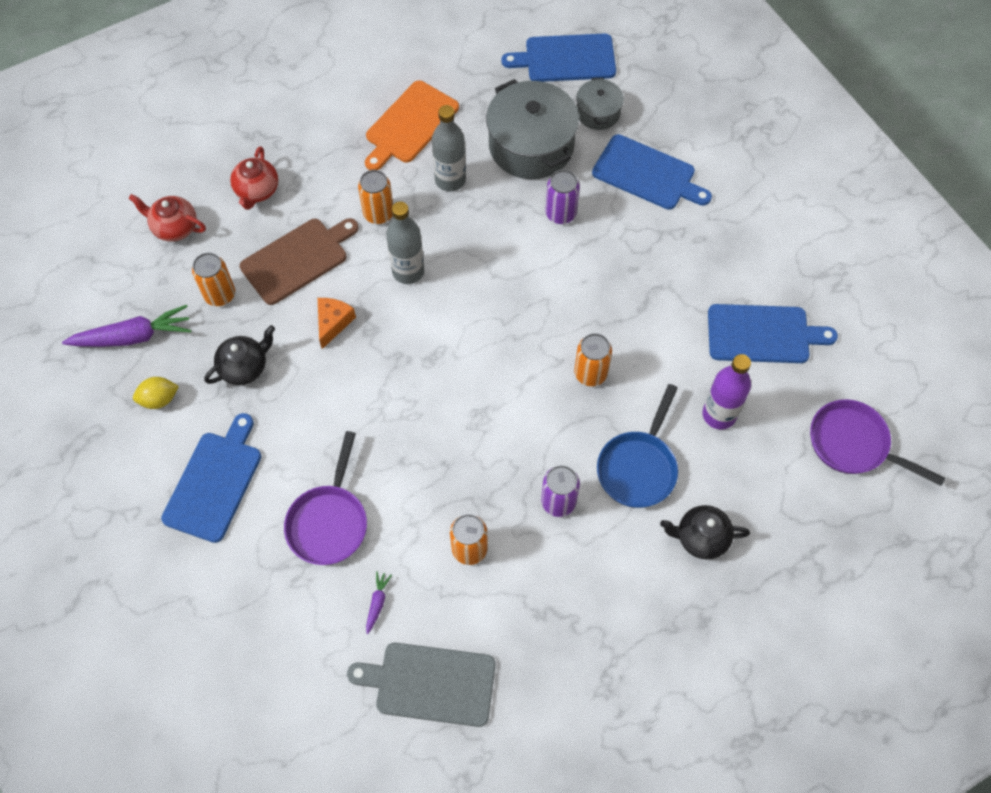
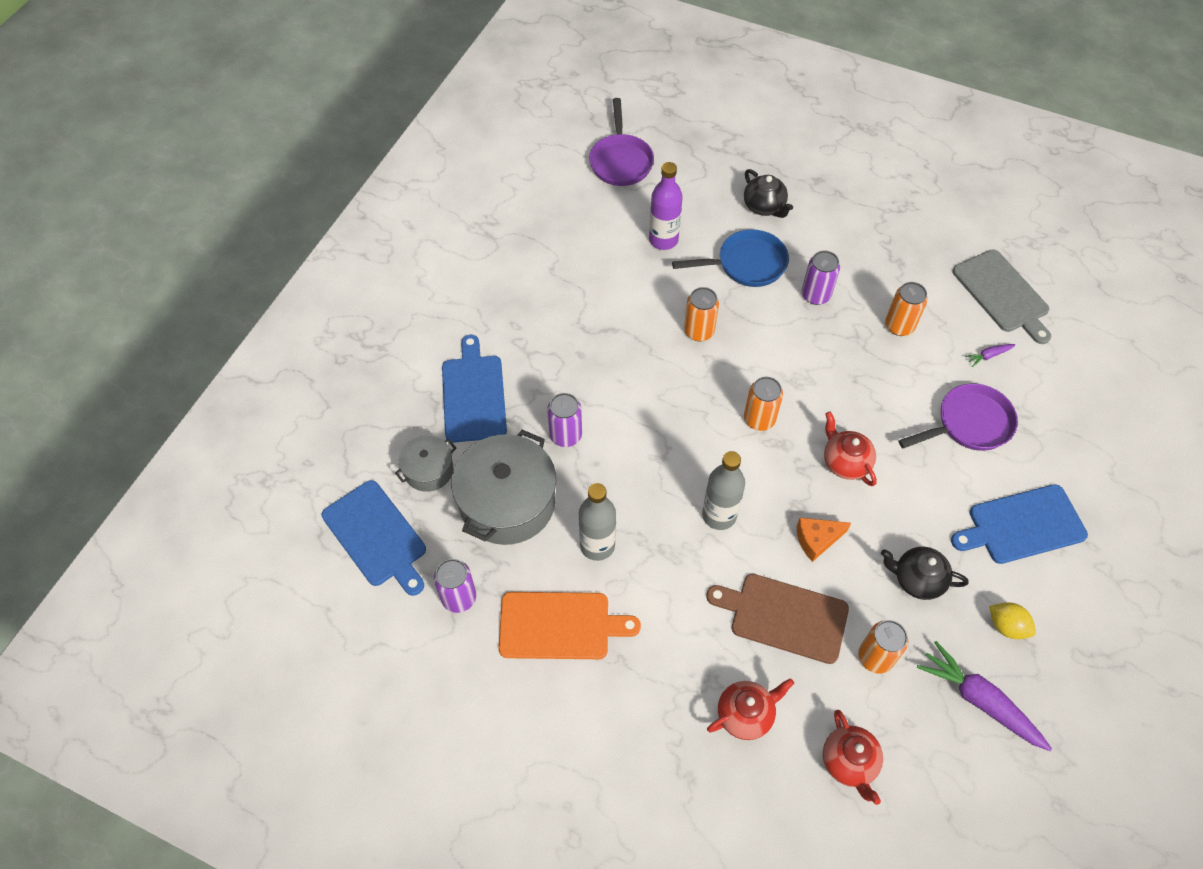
camera: 125 degrees left, 5 degrees down
orange can [358,170,393,224] -> orange can moved to [744,377,783,431]
blue cutting board [708,304,838,363] -> none
none -> purple can [434,559,476,613]
none -> red teapot [824,412,877,486]

